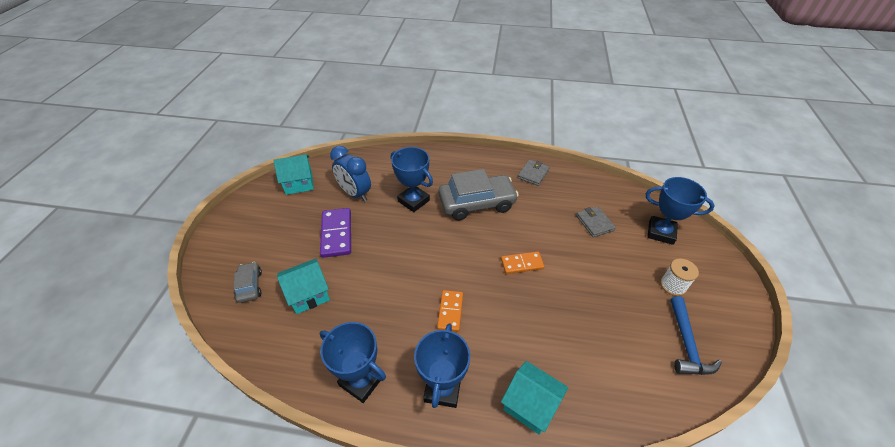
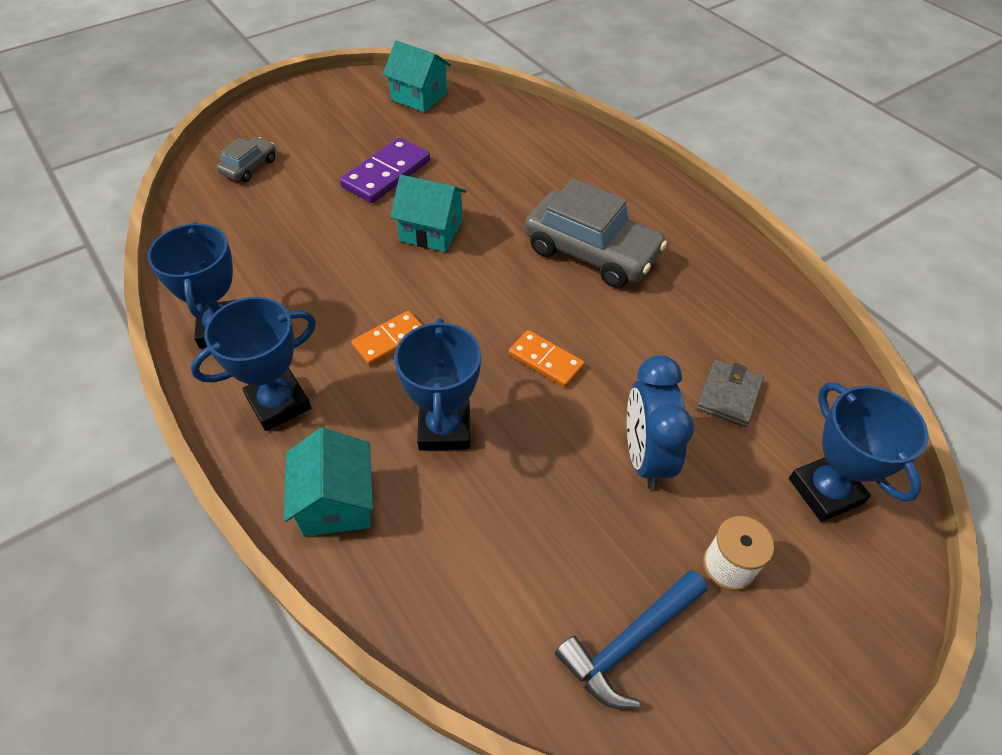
camera: 45 degrees right, 5 degrees up
turquoise house [277,258,330,314] -> turquoise house moved to [390,175,467,252]
blue clock [330,146,371,202] -> blue clock moved to [627,355,694,490]
blue trophy [391,147,433,212] -> blue trophy moved to [394,318,481,451]
grey wallet [518,160,550,186] -> none

